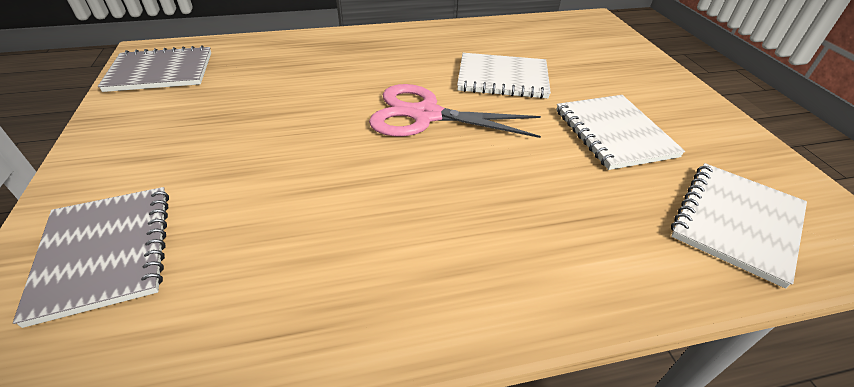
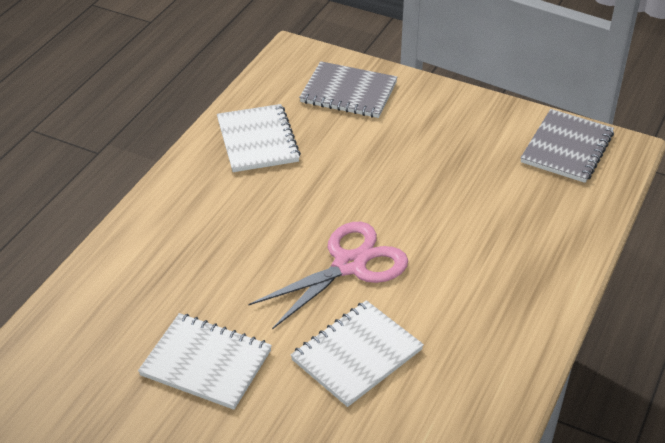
camera: 130 degrees right, 0 degrees up
white notebook [671,163,807,288] -> white notebook moved to [217,104,301,172]

